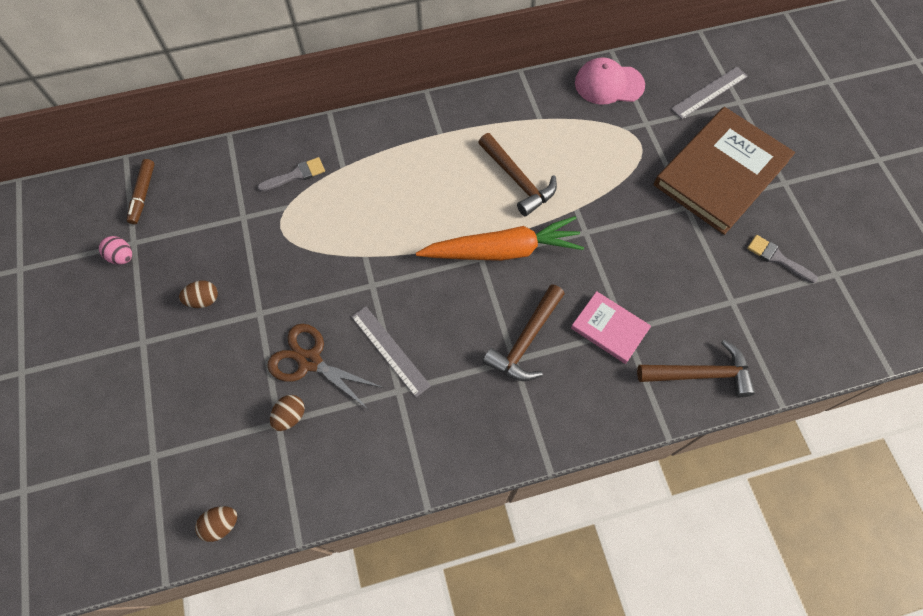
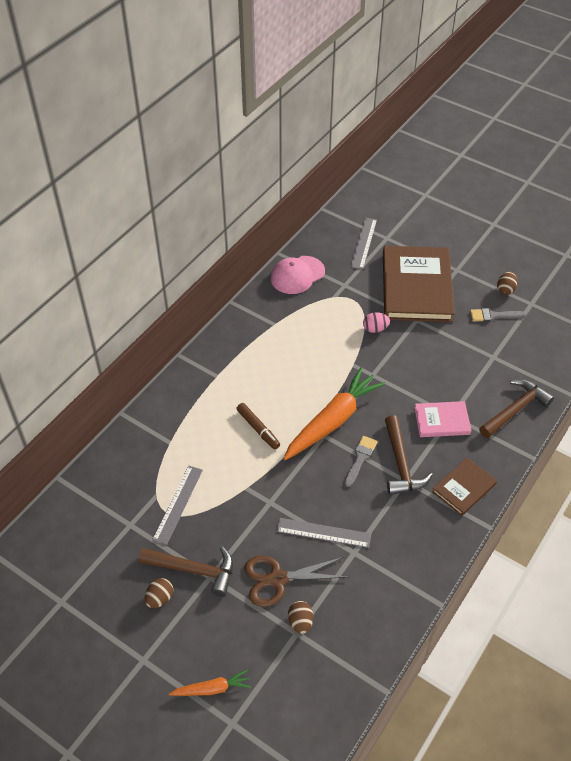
camera: 40 degrees left, 15 degrees down
pink egg [99,236,132,265] -> pink egg moved to [363,312,390,333]
brown marker [127,159,155,224] -> brown marker moved to [237,403,280,449]
brown egg [195,506,237,542] -> brown egg moved to [497,272,518,295]
grey brush [257,157,325,192] -> grey brush moved to [344,436,378,487]
brown hammer [478,133,557,216] -> brown hammer moved to [138,546,233,597]
none -> grey ruler [152,466,203,545]
none -> orange carrot [169,669,251,696]
none -> brown book [432,457,497,516]

